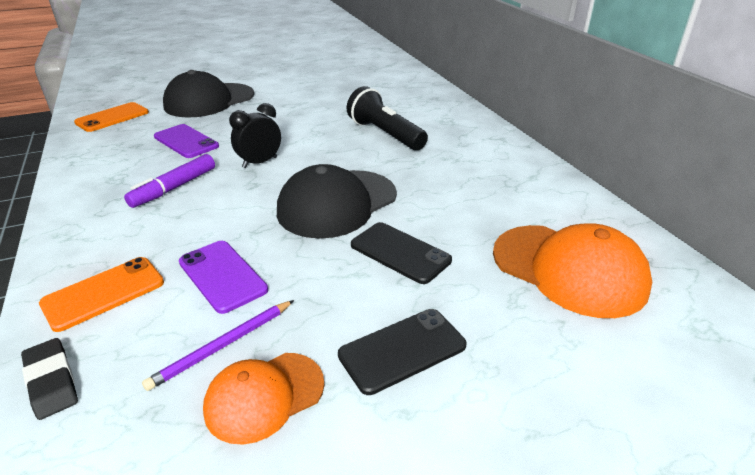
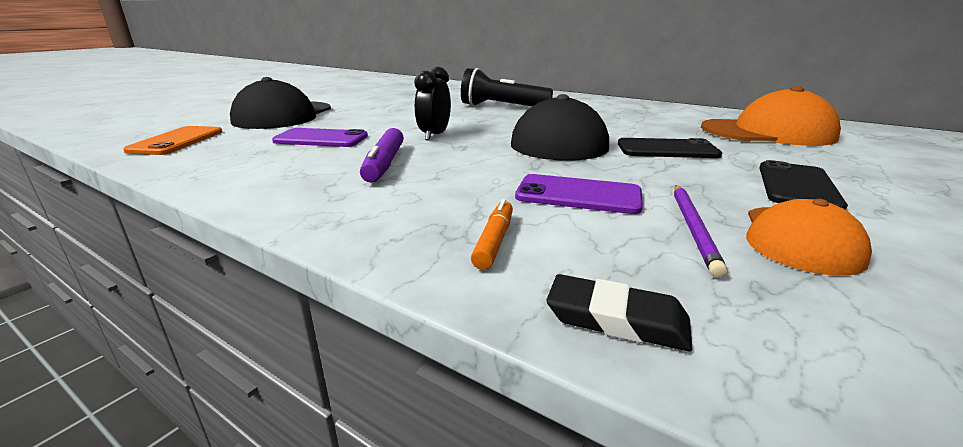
camera: 35 degrees left, 10 degrees down
orange phone [39,257,164,332] -> orange marker [471,199,513,270]

